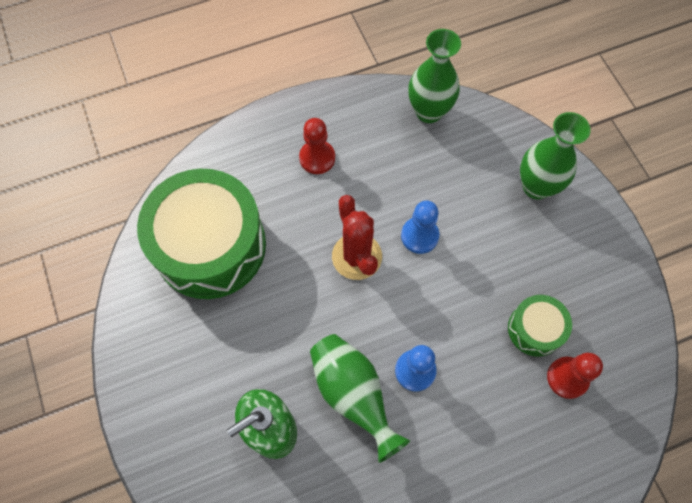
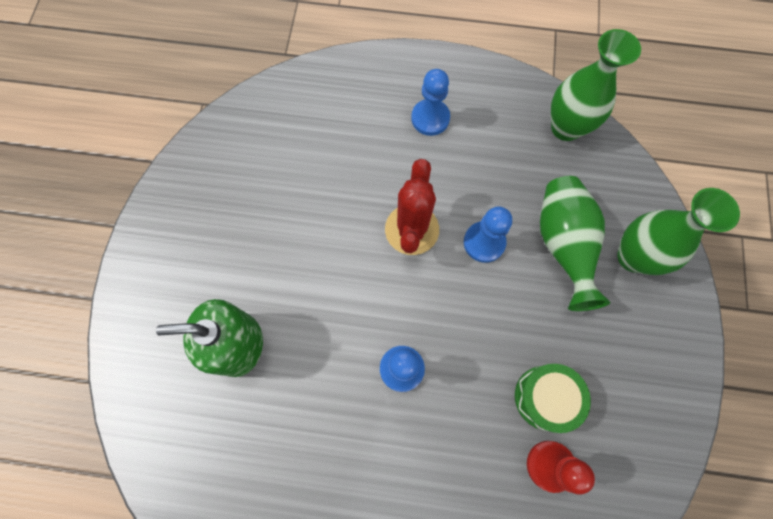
camera: 30 degrees right, 5 degrees up
green drum [137,169,266,299] -> none
red pawn [299,118,335,174] -> blue pawn [411,69,450,136]
green vase [310,334,410,463] -> green vase moved to [540,176,610,311]

